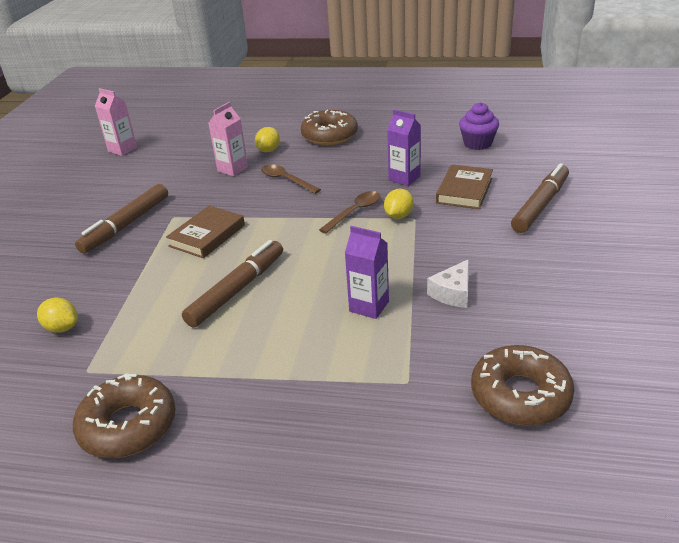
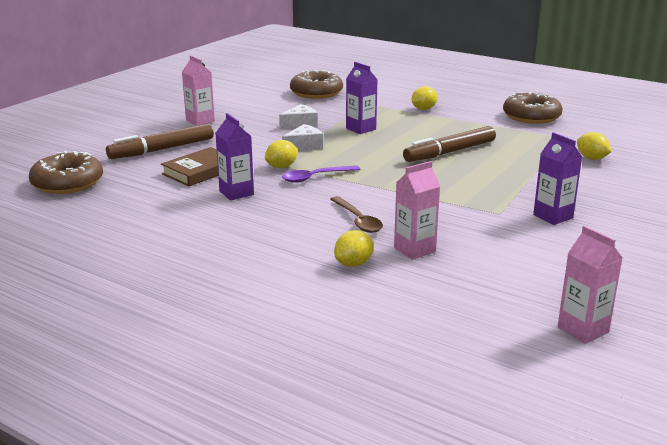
camera: 160 degrees left, 10 degrees down
brown marker [75,184,168,254] -> purple carton [533,132,582,225]
brown book [166,206,245,258] -> none
brown donut [301,110,358,145] -> brown donut moved to [29,151,103,194]
brown spoon [319,191,380,234] -> purple spoon [282,165,360,183]
purple cupcake [459,102,499,150] -> none
none -> pink carton [182,55,215,126]
none -> white cheese [282,124,323,150]
none -> yellow lemon [412,86,438,110]

